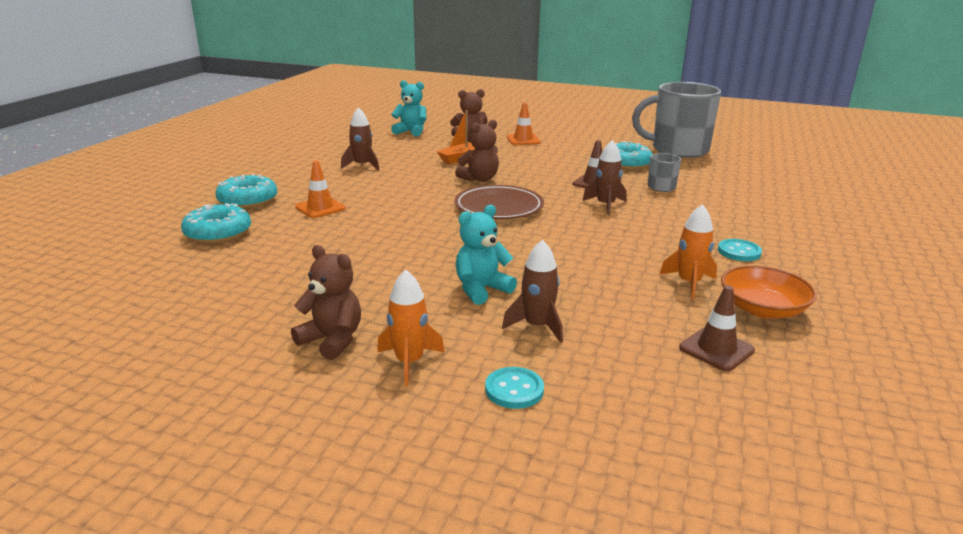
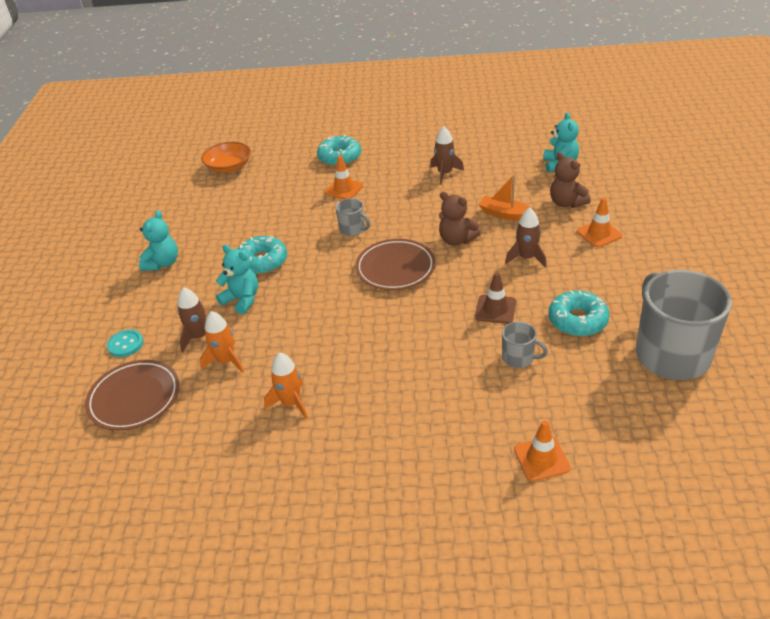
camera: 75 degrees right, 15 degrees up
turquoise donut [181,203,251,244] -> turquoise donut moved to [238,236,287,274]
brown teddy bear [291,245,361,360] -> turquoise teddy bear [139,210,178,271]
orange rocket [377,270,445,386] -> orange rocket moved to [200,311,244,373]
brown rocket [582,140,626,215] -> brown rocket moved to [505,208,546,268]
brown traffic cone [679,285,755,371] -> none
turquoise button [718,239,762,261] -> none
orange bowl [721,265,817,319] -> orange bowl moved to [201,142,251,173]
none -> brown plate [85,360,179,431]
none -> grey mug [336,198,370,236]
none -> orange traffic cone [514,420,570,481]

